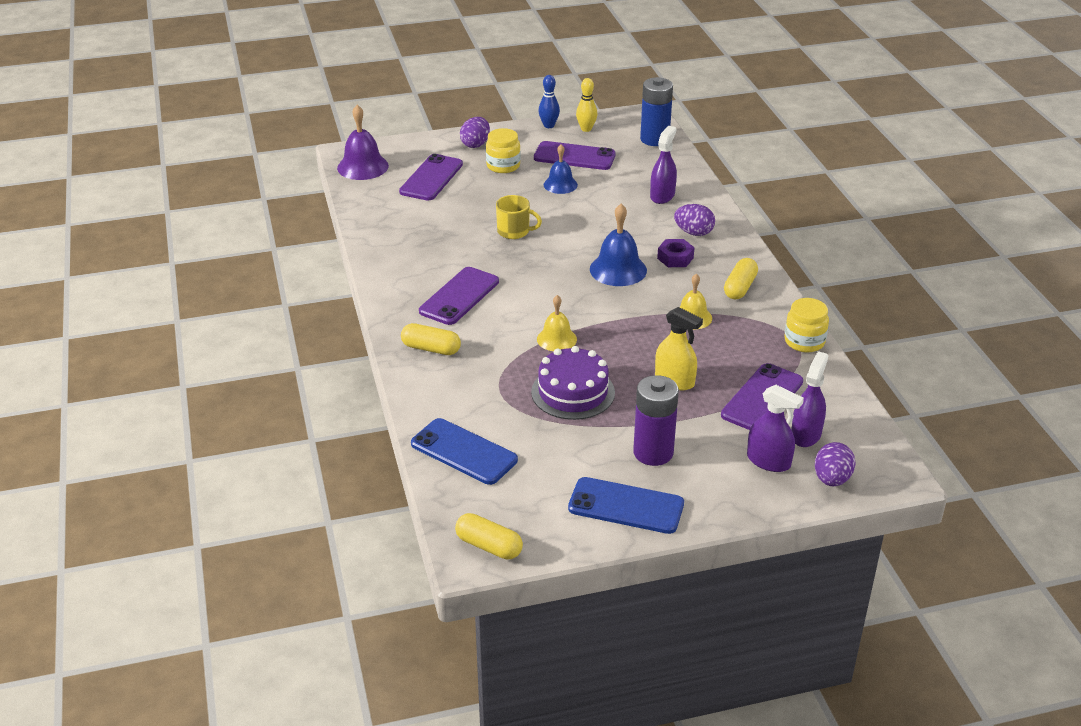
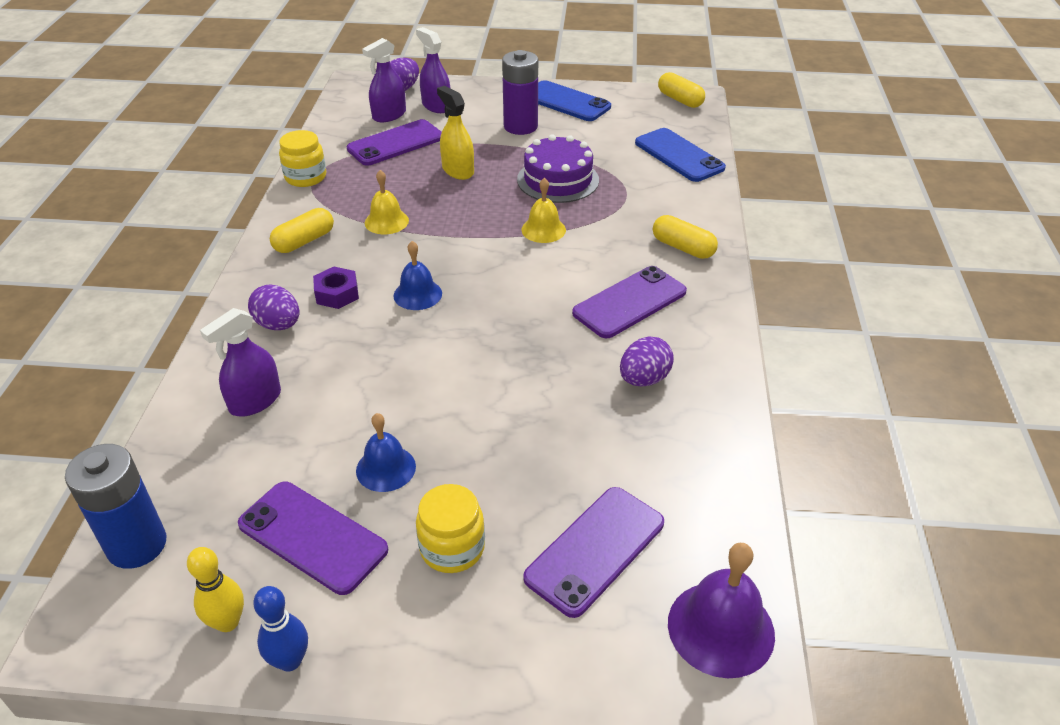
camera: 160 degrees left, 5 degrees up
purple egg [460,117,490,148] -> purple egg moved to [620,336,674,387]
yellow mug [496,195,542,239] -> none
blue bell [590,204,647,286] -> blue bell [393,241,442,310], size x0.65

